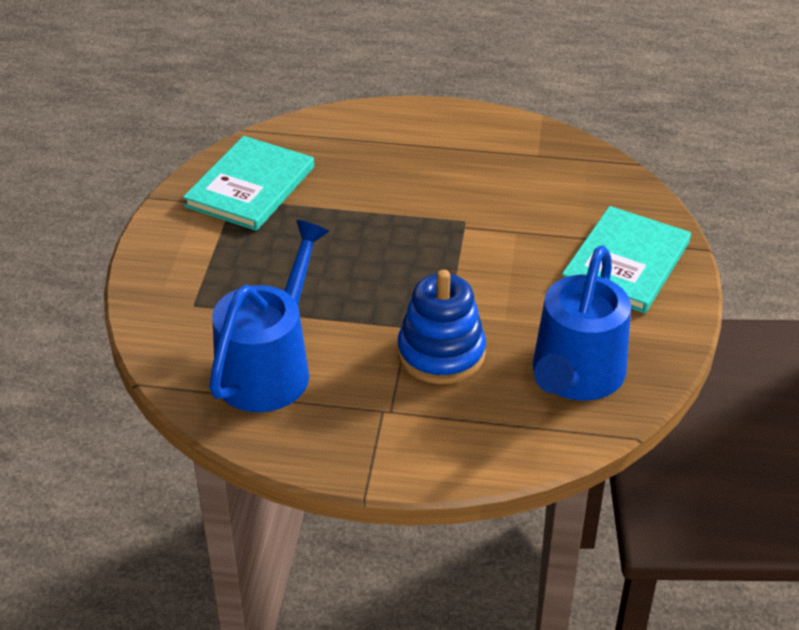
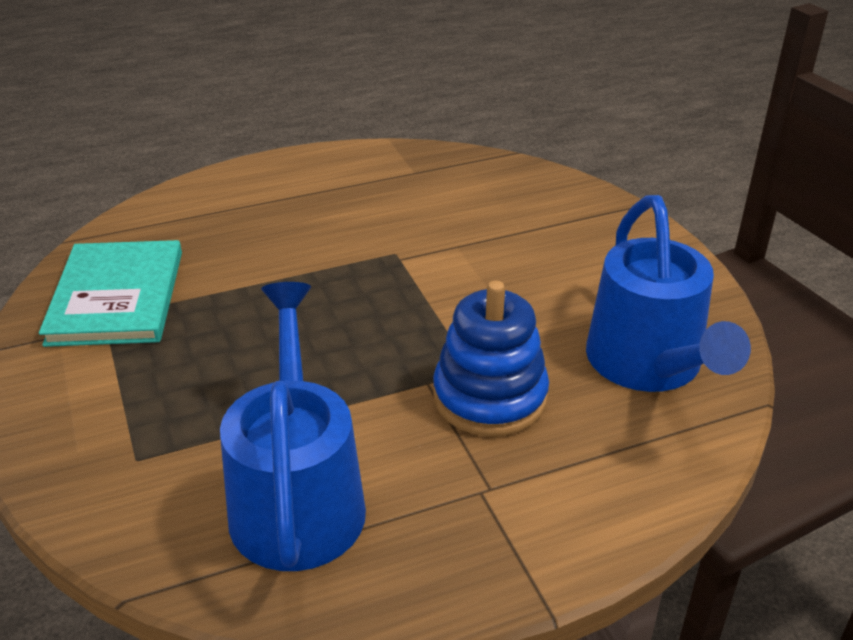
camera: 30 degrees left, 5 degrees down
turquoise book [562,206,691,313] -> none

